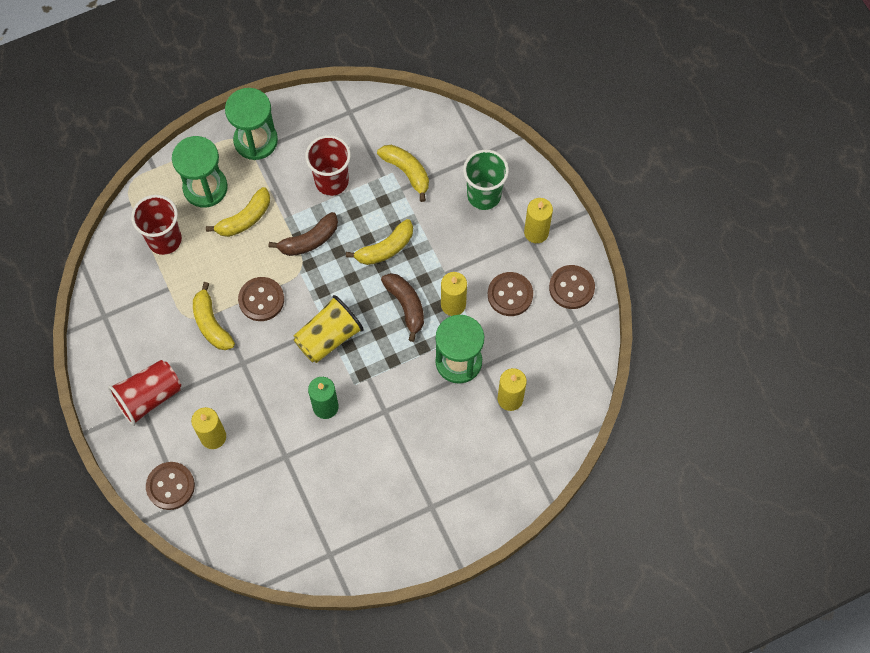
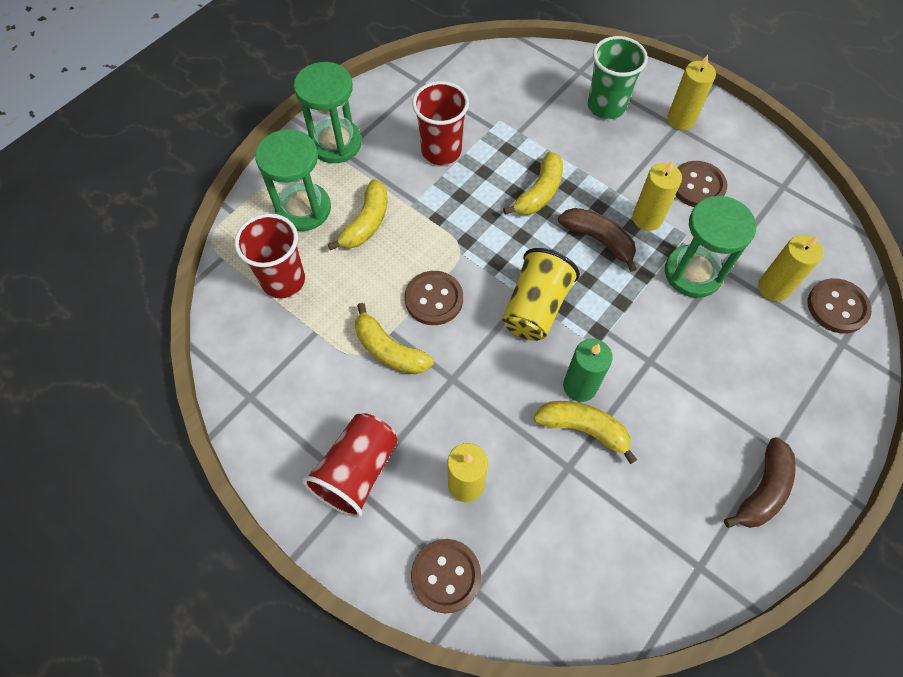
camera: 25 degrees left, 5 degrees down
brown banana [269,212,338,256] -> brown banana moved to [724,437,796,528]
yellow banana [377,145,429,202] -> yellow banana moved to [533,401,637,464]
brown button [549,265,595,309] -> brown button moved to [808,278,872,334]

